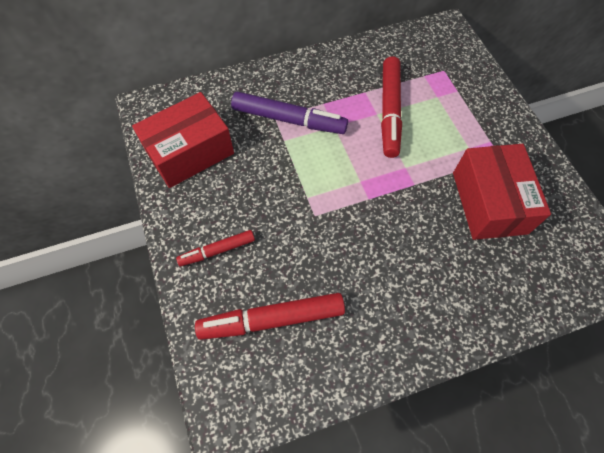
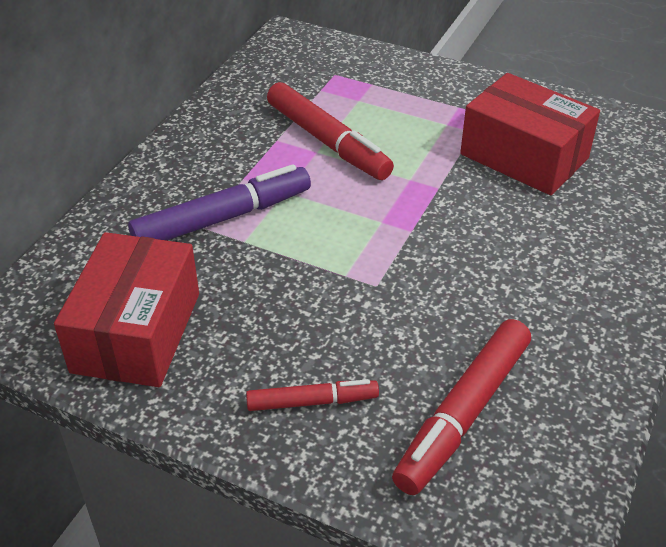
camera: 45 degrees left, 20 degrees down
red marker [176,230,255,266] -> red marker turned 120 degrees counterclockwise [246,379,379,411]

